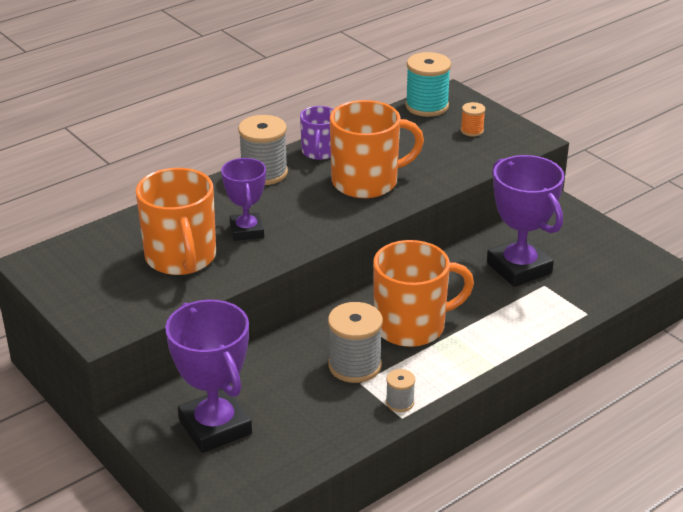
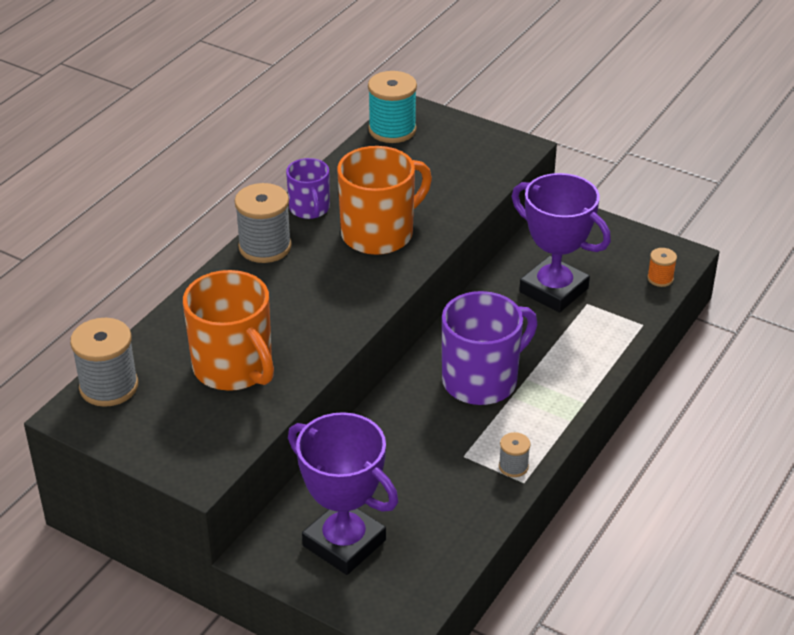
camera: 20 degrees left, 5 degrees up
purple trophy [221,158,266,241] -> none
grey spool [328,302,383,383] -> grey spool moved to [70,318,138,407]
orange mug [373,240,474,347] -> purple mug [442,291,537,405]
orange spool [461,102,485,137] -> orange spool moved to [647,248,677,287]

